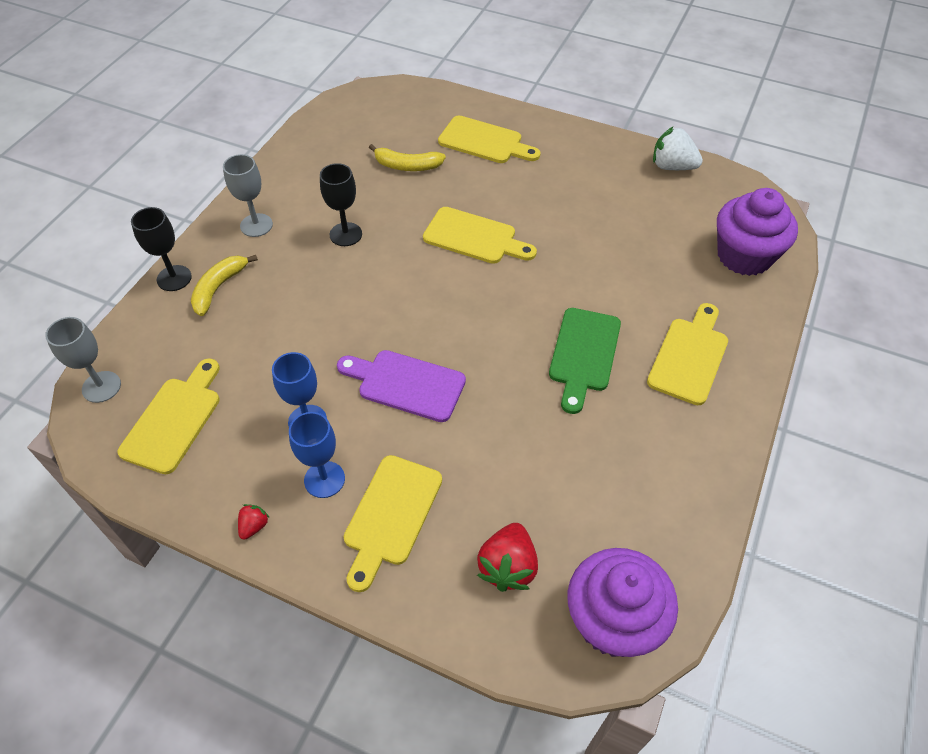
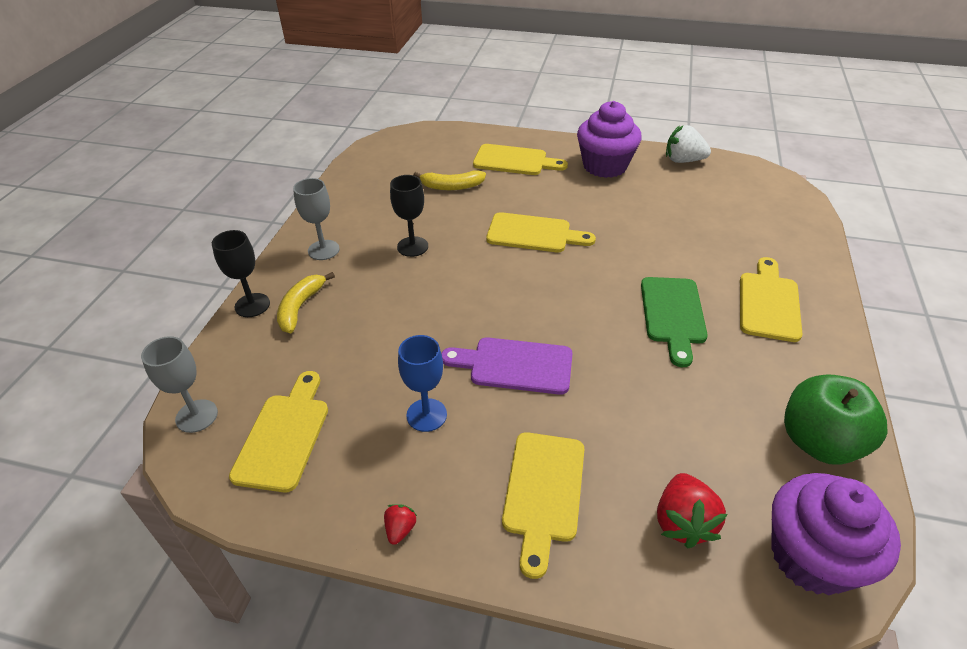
camera: 10 degrees left, 10 degrees down
blue goblet [289,412,345,498] -> none
purple cupcake [717,188,798,276] -> purple cupcake moved to [577,101,642,178]
none -> green apple [784,374,887,465]

